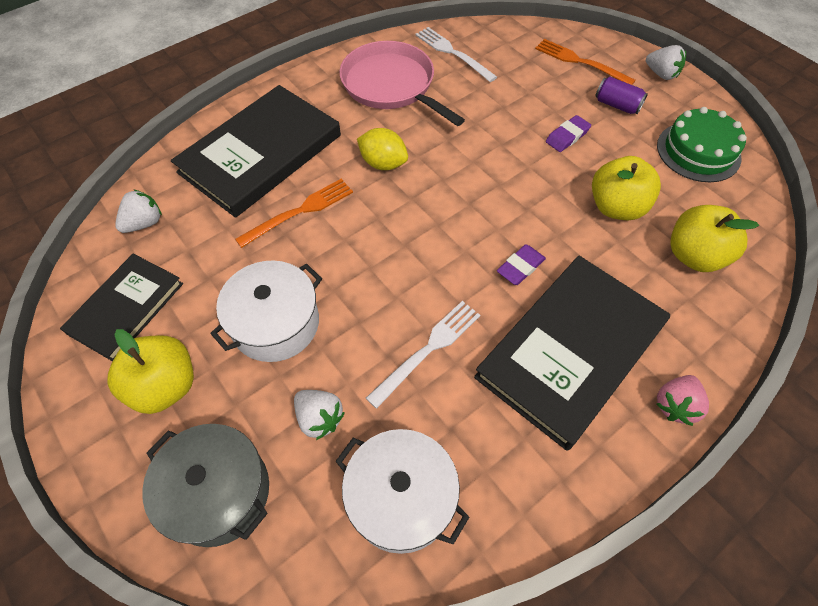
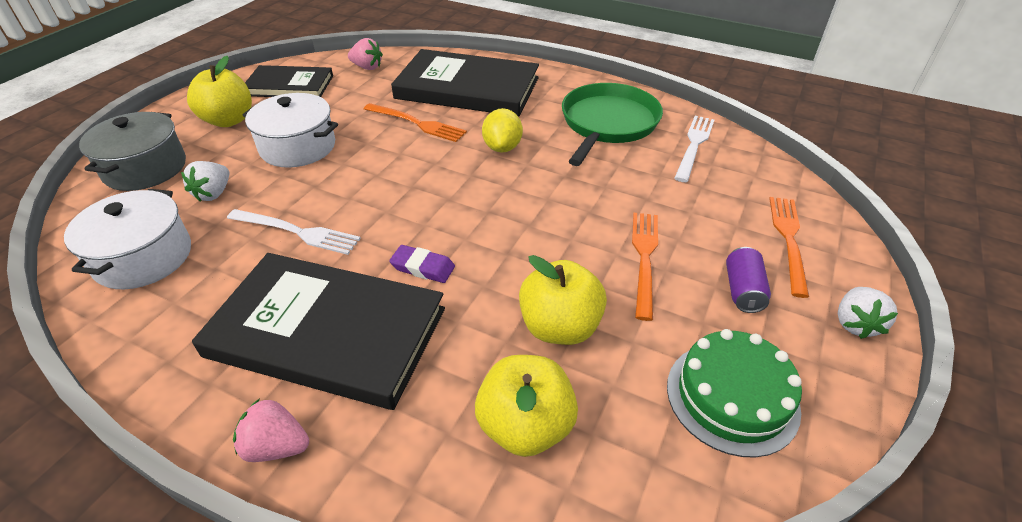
camera: 65 degrees right, 15 degrees down
white strawberry [115,190,162,233] -> pink strawberry [348,38,383,70]
pink pan [339,41,465,126] -> green pan [562,83,663,166]
purple eraser [546,115,591,152] -> orange fork [632,213,658,321]

